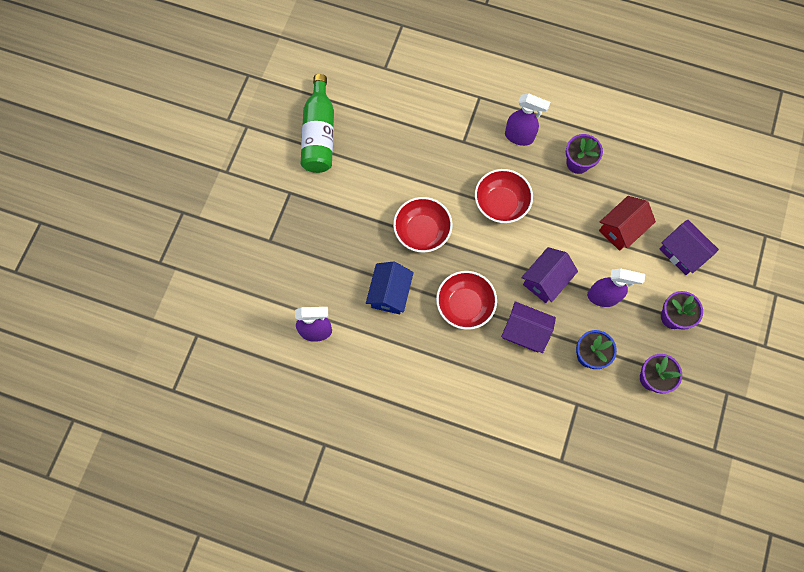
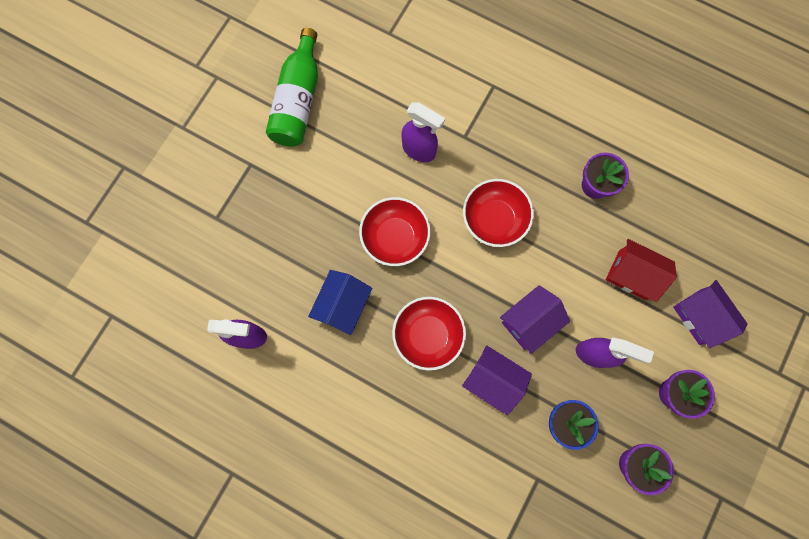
camera: 10 degrees right, 5 degrees up
purple spray bottle [505,93,550,146] -> purple spray bottle moved to [402,102,445,162]
red house [599,196,656,251] -> red house turned 60 degrees clockwise [606,239,677,302]

